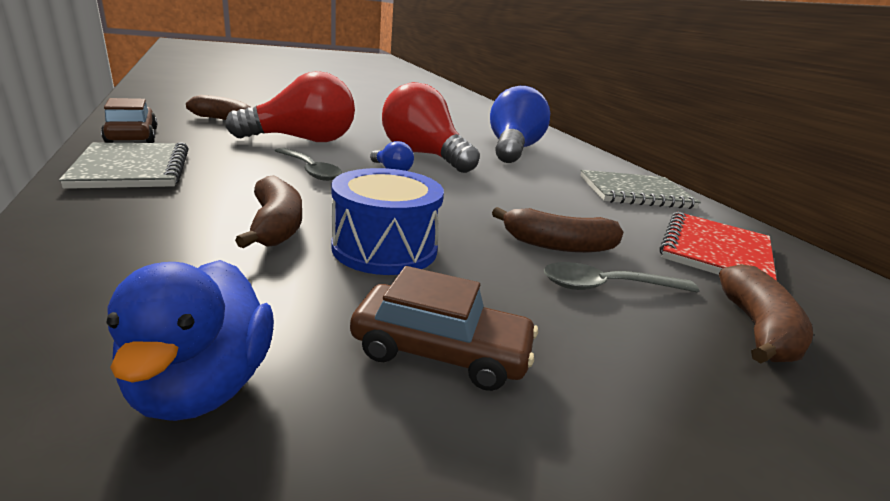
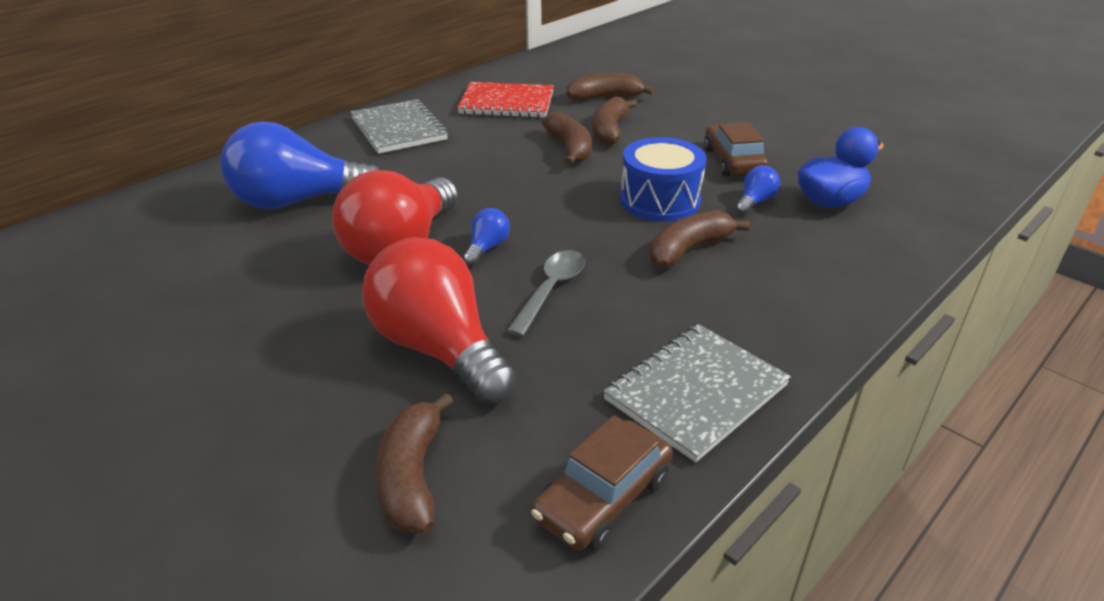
camera: 110 degrees left, 10 degrees up
grey spoon [544,262,699,292] -> brown banana [592,97,637,146]
none -> blue light bulb [735,166,780,215]

